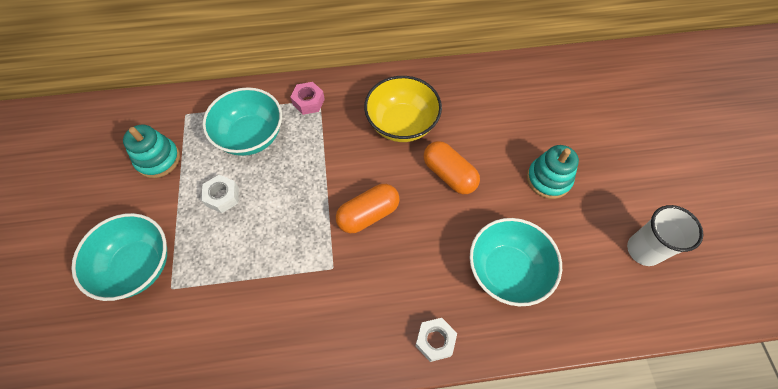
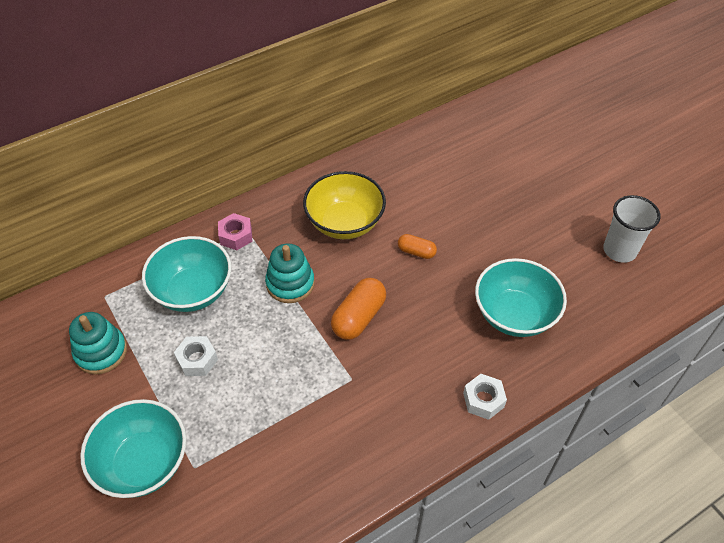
camera: 25 degrees left, 10 degrees down
orange capsule [424,141,480,194] -> orange capsule [398,234,437,259], size x0.59
turquoise stacking toy [527,145,579,199] -> turquoise stacking toy moved to [265,244,315,303]

